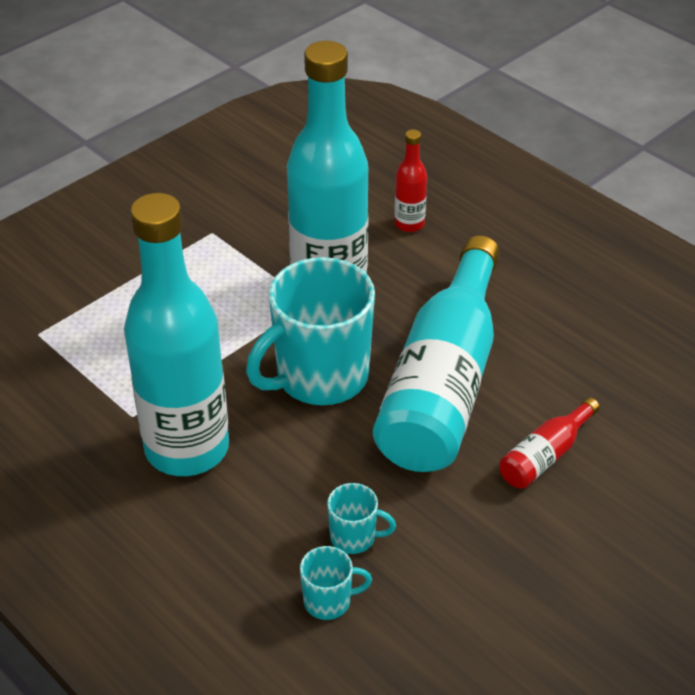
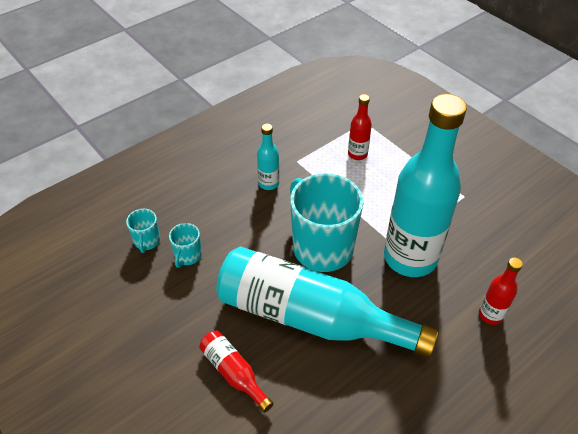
camera: 95 degrees right, 5 degrees up
turquoise bottle [124,193,229,476] -> turquoise bottle [257,124,279,190], size x0.42
none -> red bottle [348,94,372,160]

